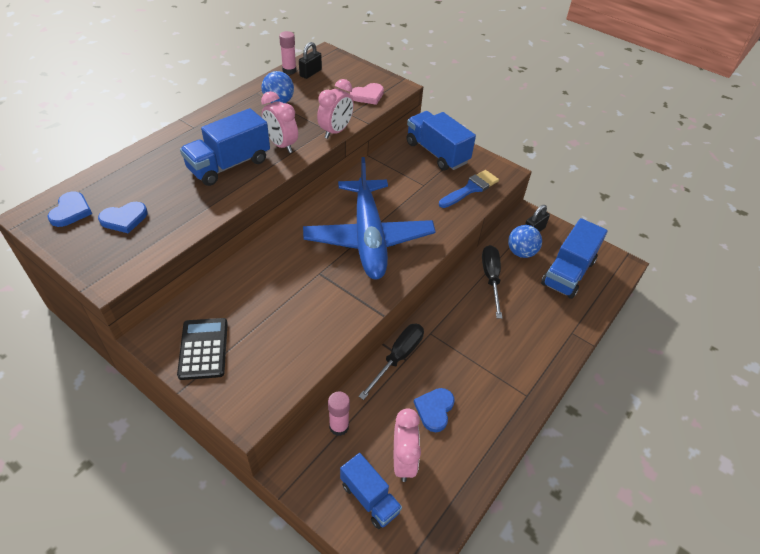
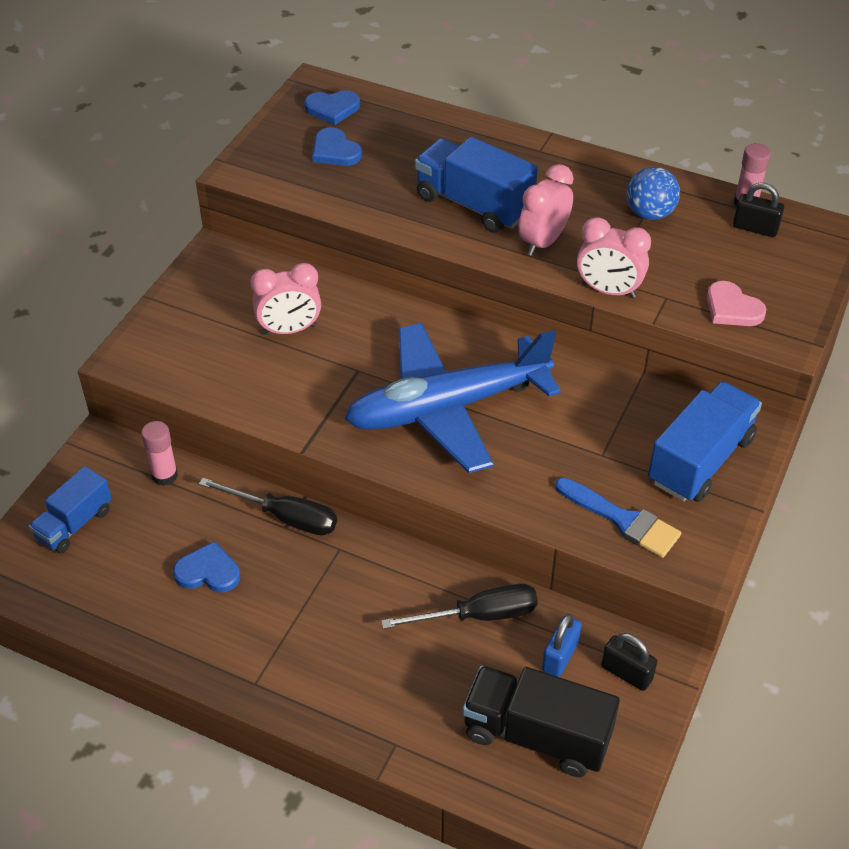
camera: 80 degrees right, 0 degrees up
black calculator [177,318,228,380] -> none
pink clock [394,408,421,482] -> pink clock moved to [251,263,321,335]
blue ball [508,225,542,258] -> blue padlock [542,614,582,677]
blue truck [541,218,608,299] -> black truck [462,665,620,777]

